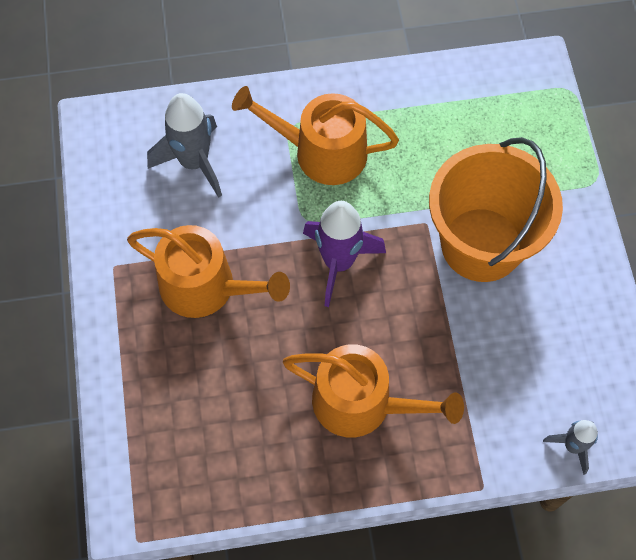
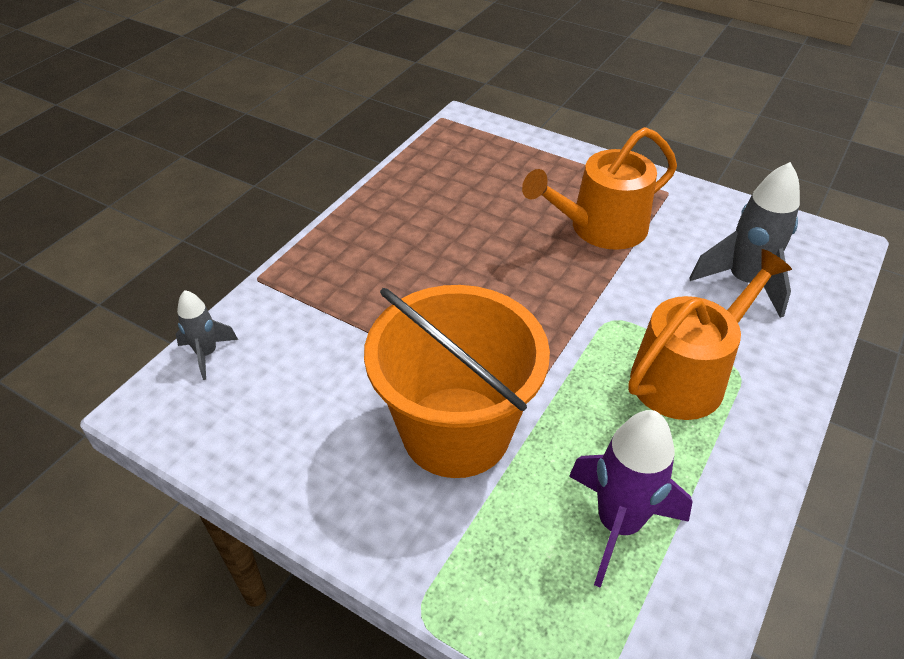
camera: 130 degrees right, 20 degrees down
orange watering can [283,344,464,437] -> none
purple rocket [303,201,386,307] -> purple rocket moved to [569,410,693,588]

